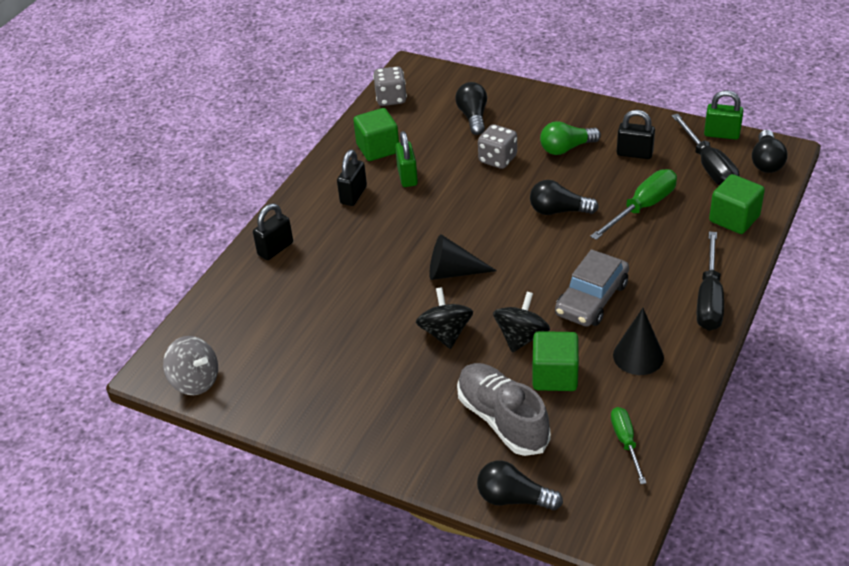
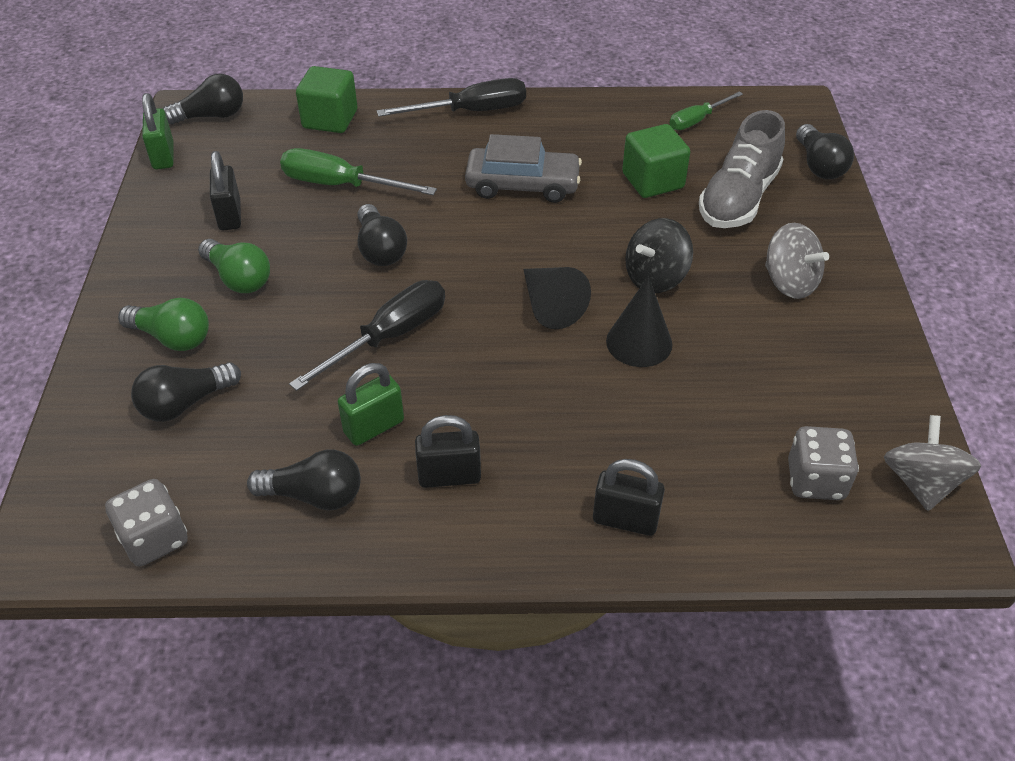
camera: 120 degrees left, 5 degrees up
green cube [353,108,399,161] -> black light bulb [247,449,361,510]
grey dice [478,124,517,169] -> grey dice moved to [788,426,859,500]
black spinning top [493,292,550,352] -> none
black cone [613,308,664,375] -> black cone moved to [606,276,672,367]
black screwdriver [672,114,739,185] -> black screwdriver moved to [289,280,445,391]
none -> green light bulb [118,298,209,351]
none -> grey spinning top [765,223,829,299]

